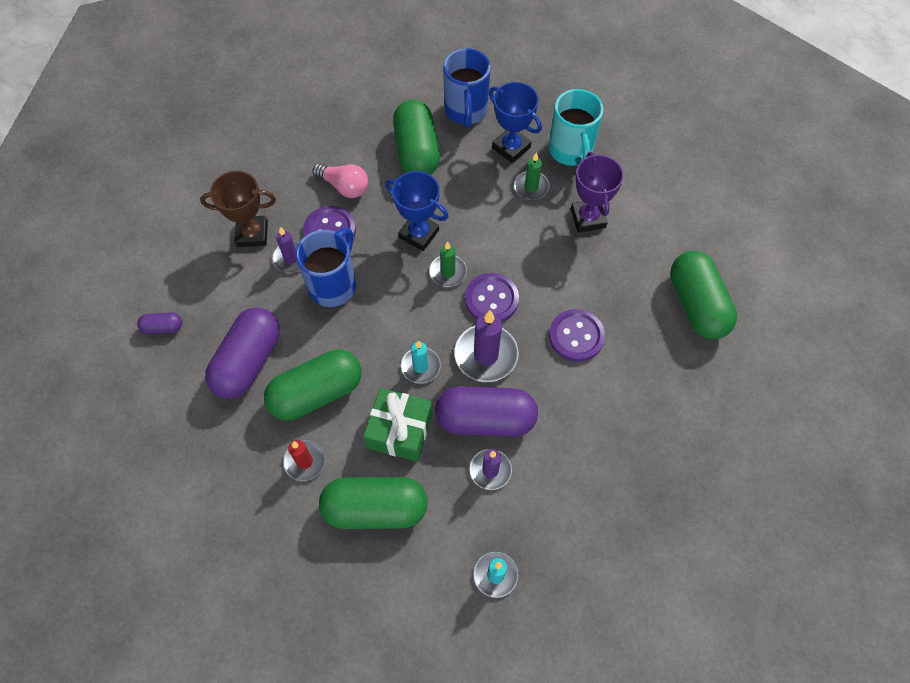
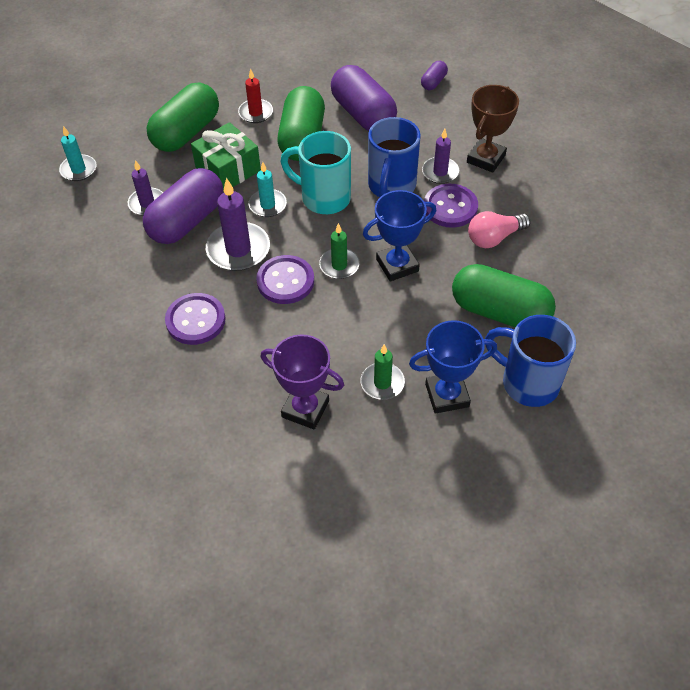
camera: 125 degrees right, 10 degrees down
blue mug [296,227,356,307] -> blue mug turned 45 degrees clockwise [368,117,421,197]
turquoise mug [549,89,603,166] -> turquoise mug moved to [280,131,351,214]
green capsule [670,251,737,339] -> none

